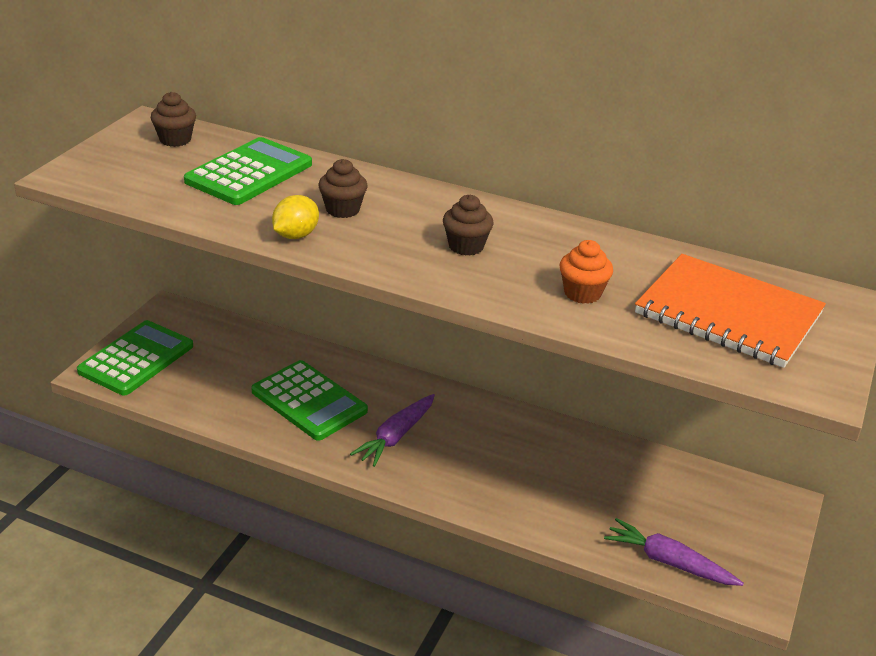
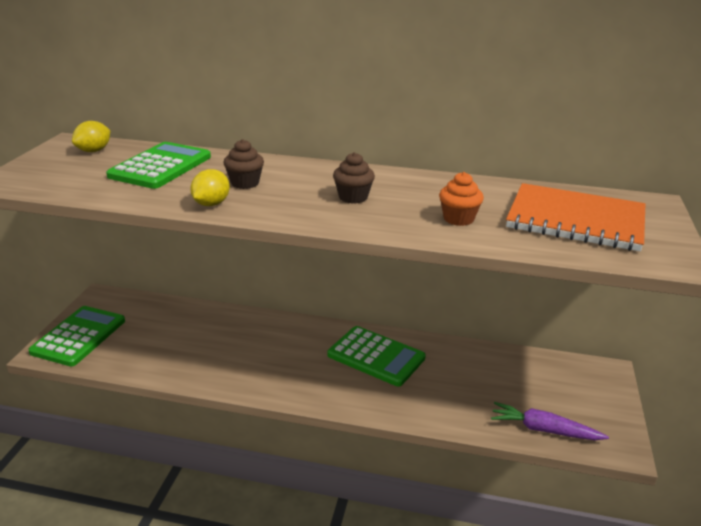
camera: 10 degrees left, 5 degrees down
brown cupcake [151,92,196,147] -> yellow lemon [72,121,111,152]
green calculator [251,360,368,441] -> green calculator moved to [328,326,426,387]
purple carrot [350,394,435,467] -> none

